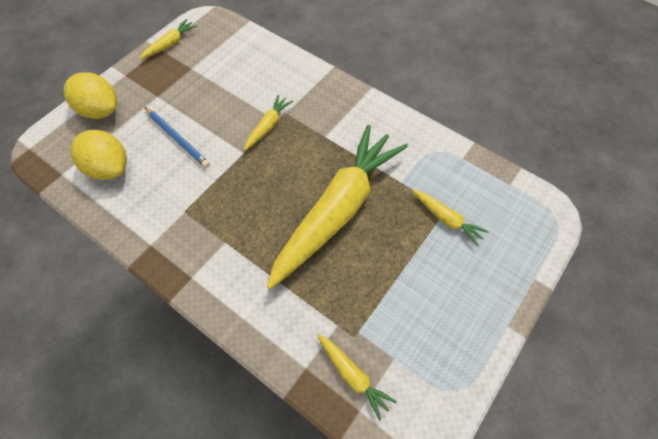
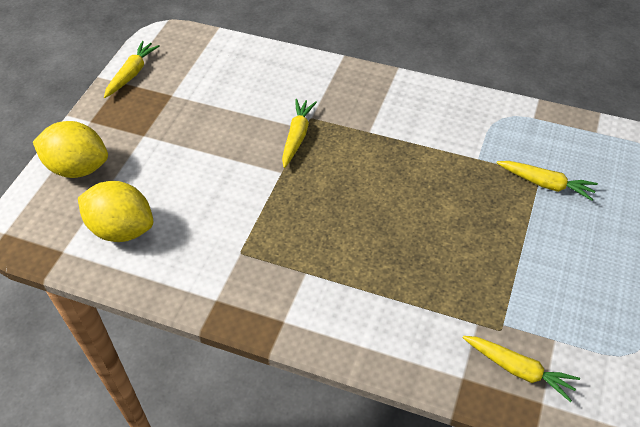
camera: 15 degrees left, 10 degrees down
blue pencil [145,107,210,168] -> none
yellow carrot [267,125,408,289] -> none

